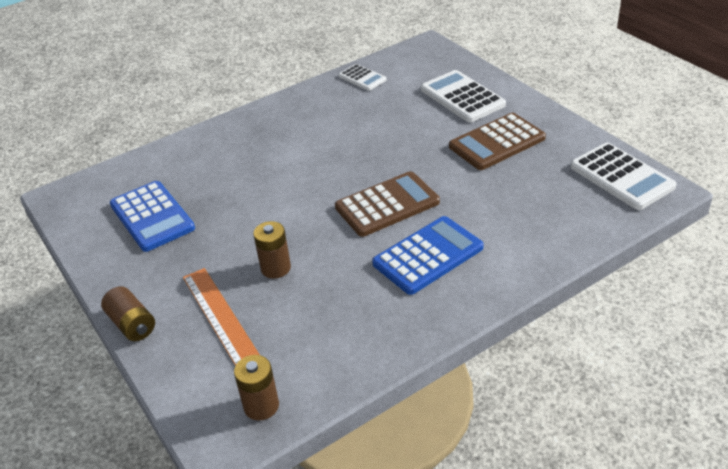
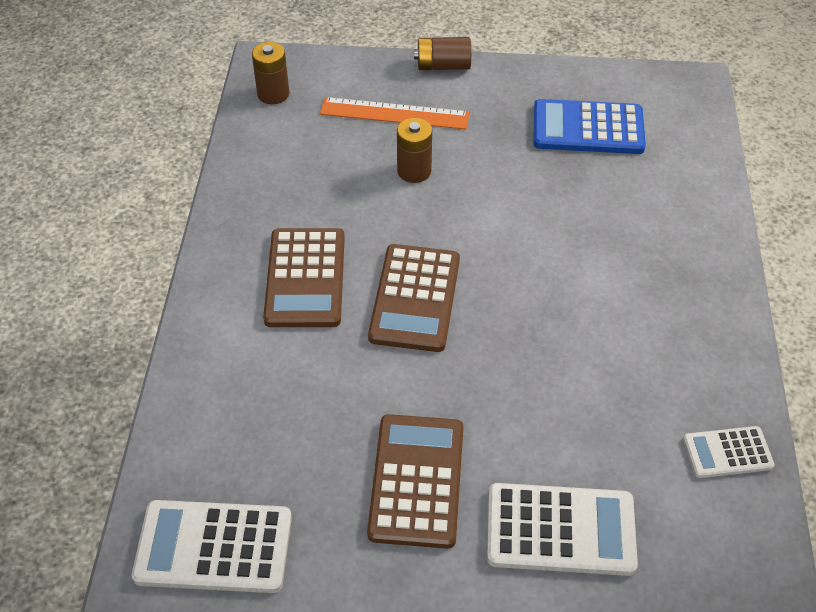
camera: 125 degrees right, 10 degrees up
blue calculator [372,216,484,295] -> brown calculator [263,228,345,327]

